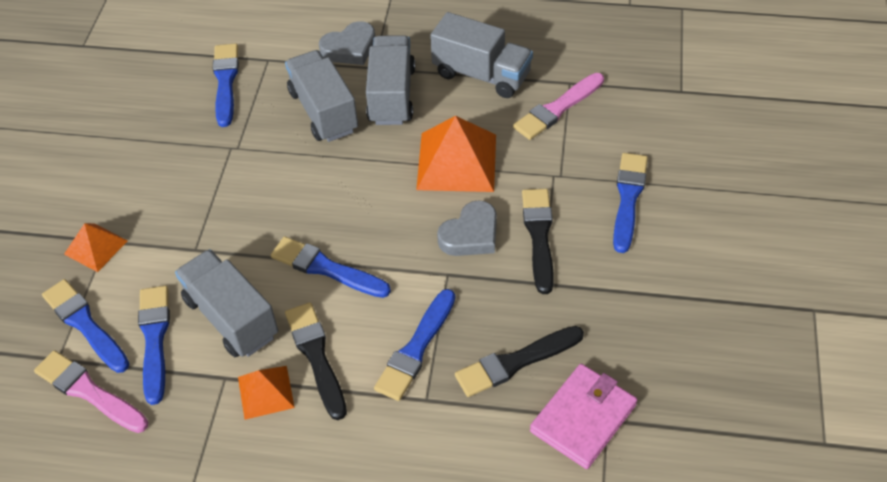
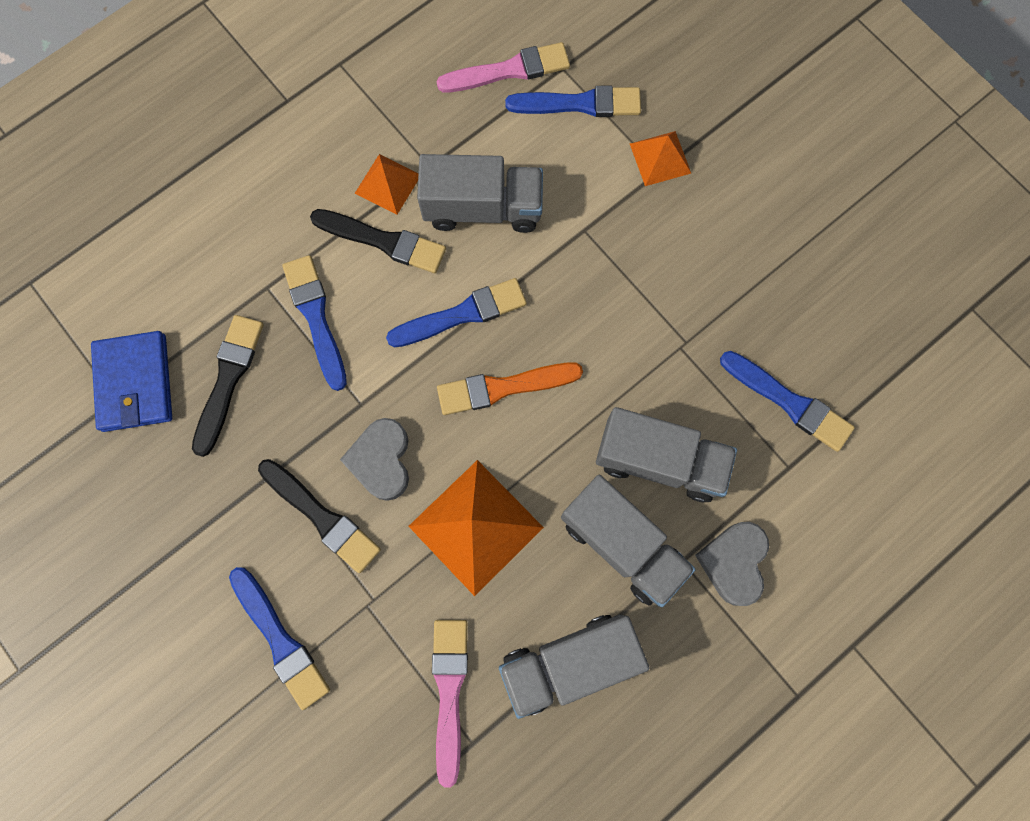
camera: 130 degrees right, 25 degrees up
blue brush [138,286,170,405] -> none
pink wallet [530,364,637,469] -> blue wallet [91,331,172,432]
none -> orange brush [437,362,583,415]

